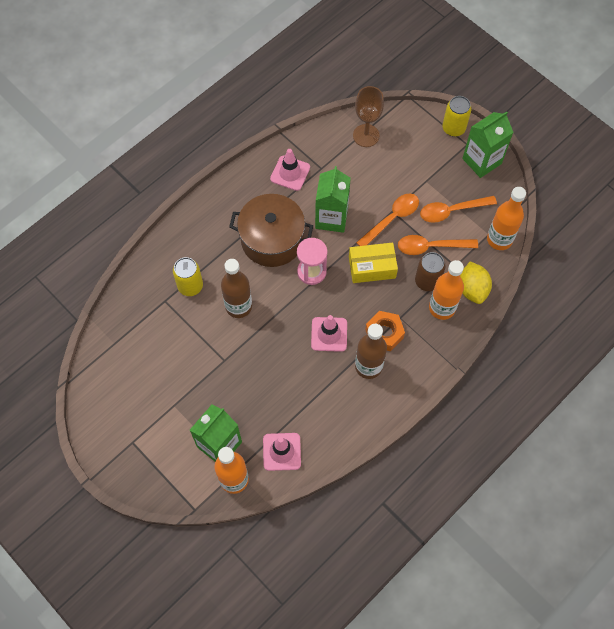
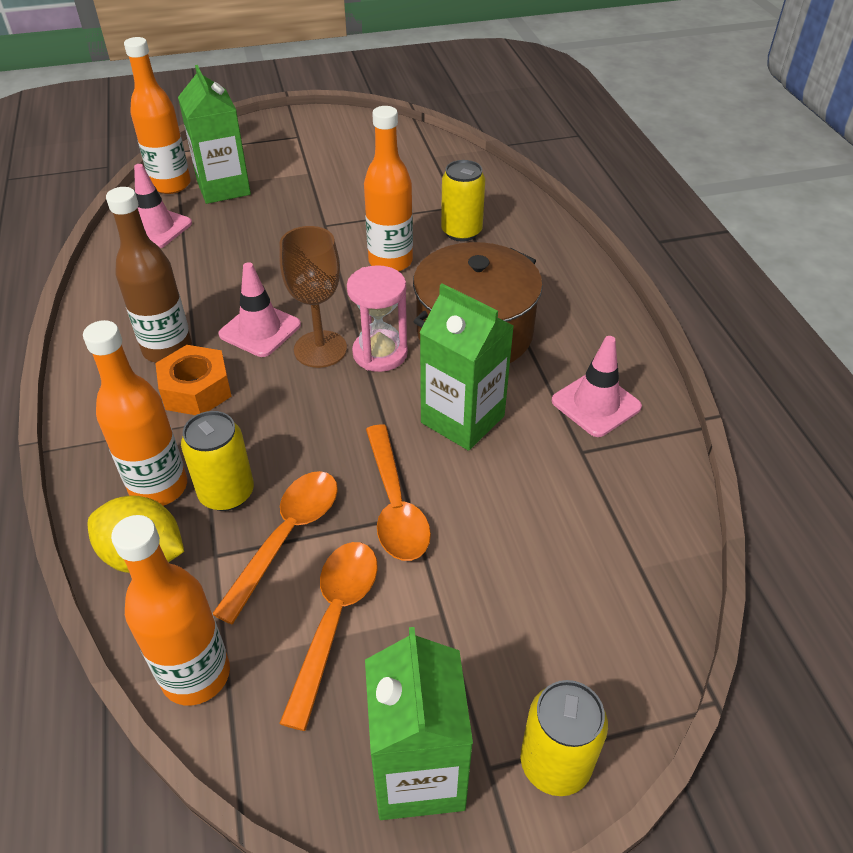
camera: 120 degrees right, 20 degrees down
brown bottle [221,259,252,318] -> orange bottle [364,106,413,271]
yellow box [349,242,398,283] -> none
brown goblet [353,86,384,147] -> brown goblet moved to [279,226,347,368]
brown can [415,252,446,291] -> yellow can [181,411,254,511]

